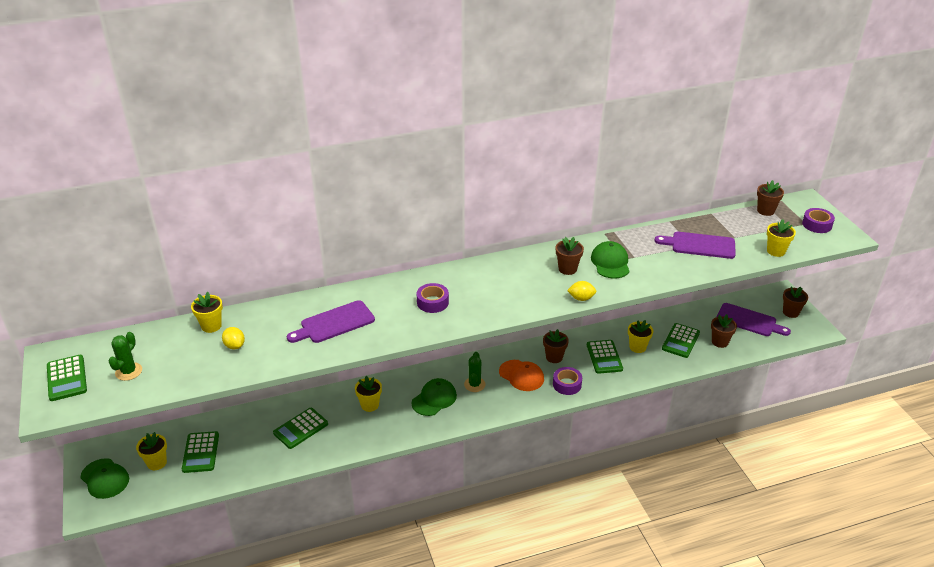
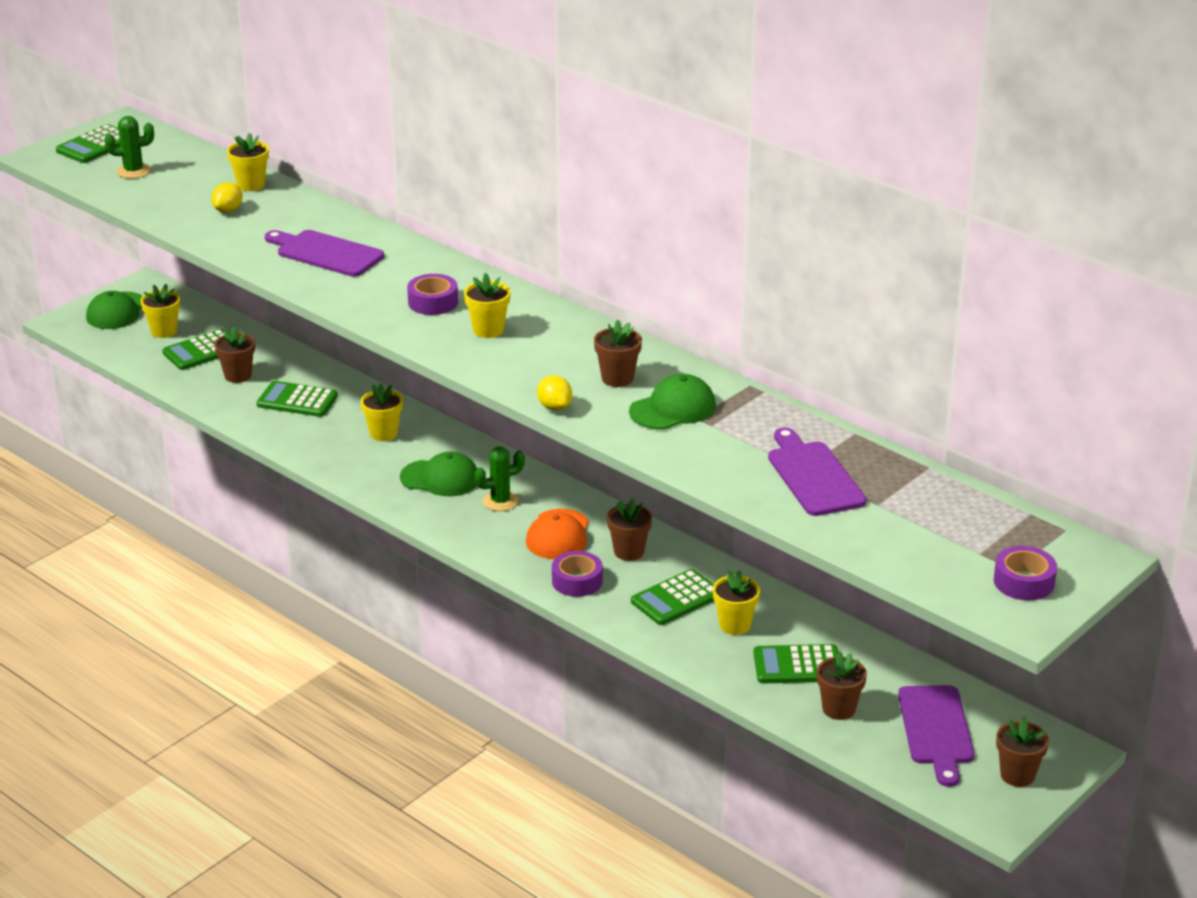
camera: 60 degrees right, 5 degrees down
brown flower pot [757,180,784,216] -> brown flower pot moved to [214,327,255,383]
yellow flower pot [767,219,796,257] -> yellow flower pot moved to [464,273,511,338]

